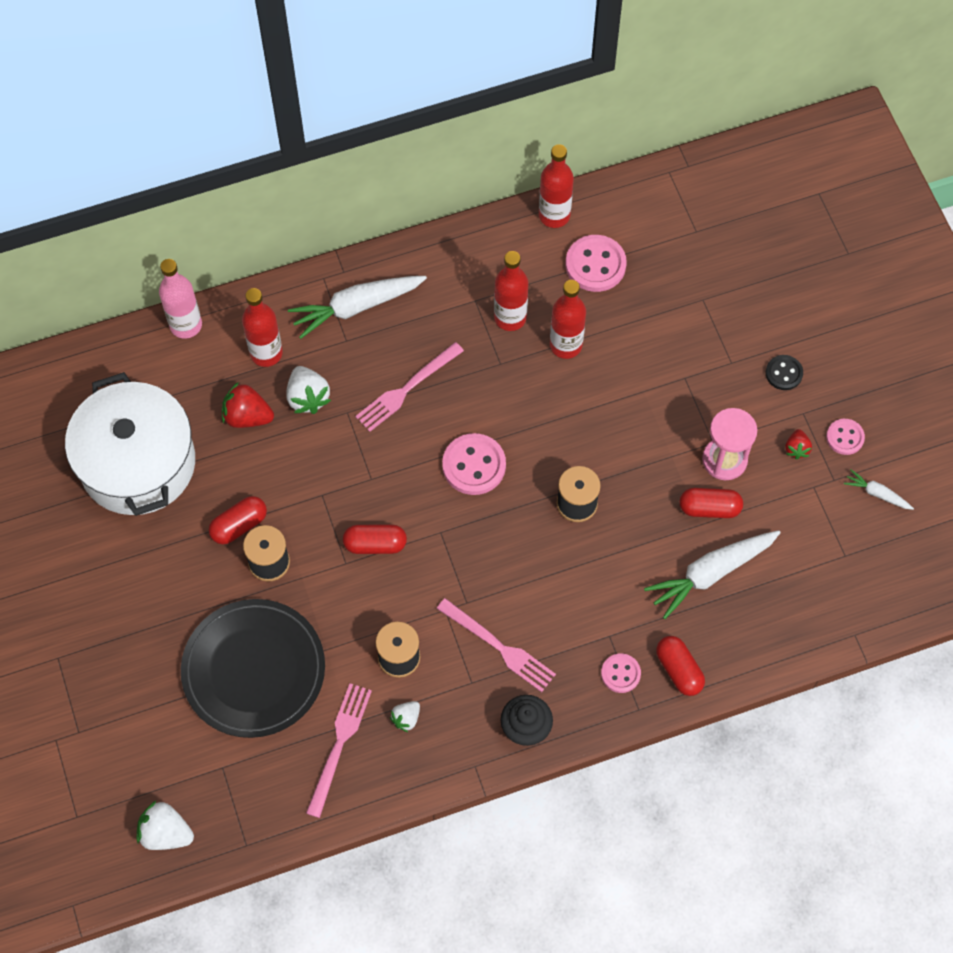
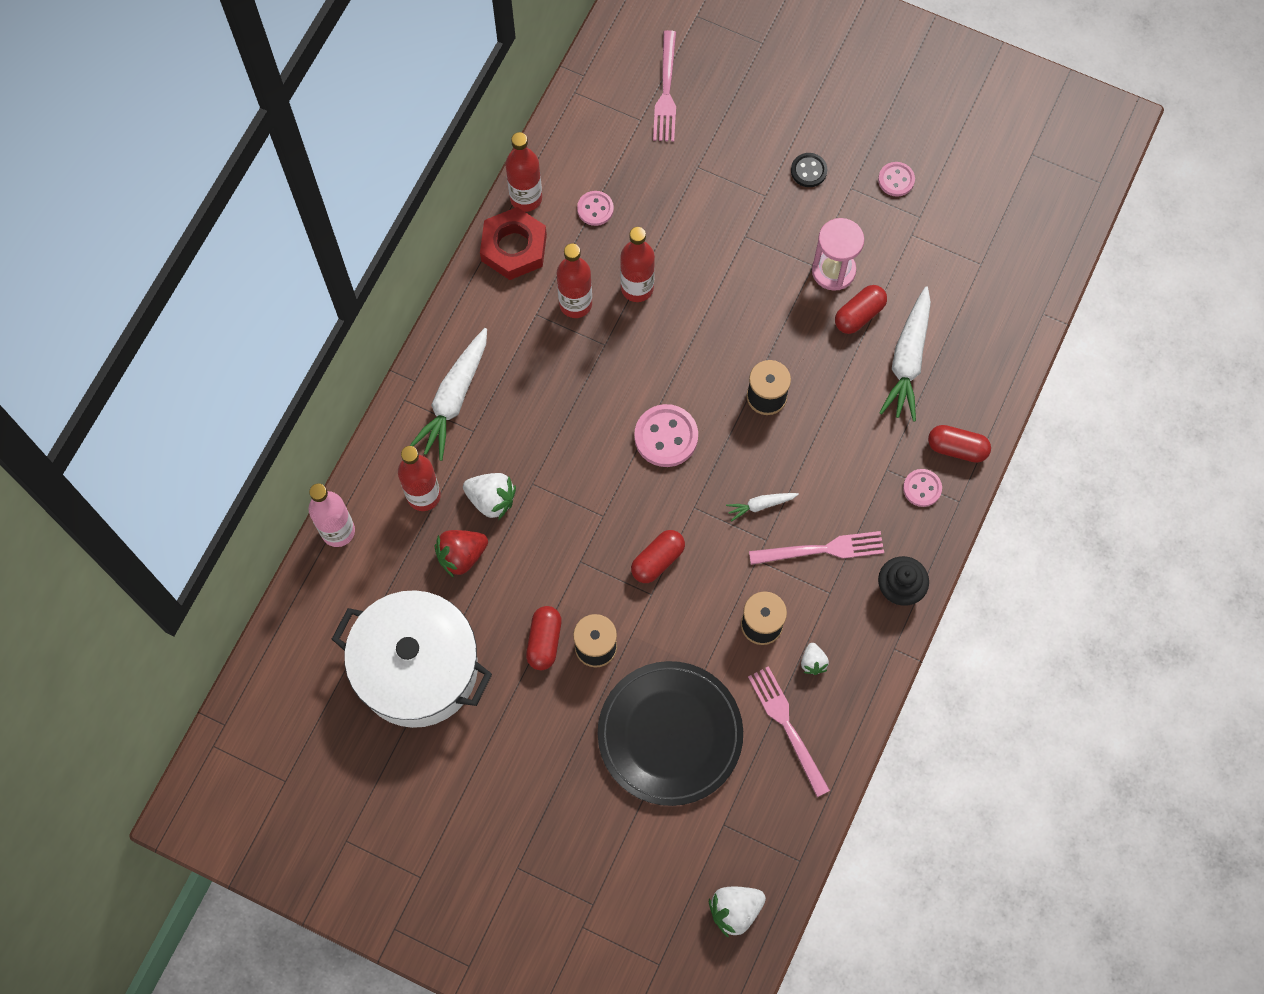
camera: 45 degrees left, 5 degrees up
pink fork [355,342,464,432] -> pink fork moved to [653,30,676,142]
pink button [565,235,627,292] -> pink button [577,191,614,226], size x0.60
red strawberry [785,429,812,459] -> none
white carrot [844,470,914,510] -> white carrot moved to [726,493,799,521]
none -> red nut [480,207,547,280]

